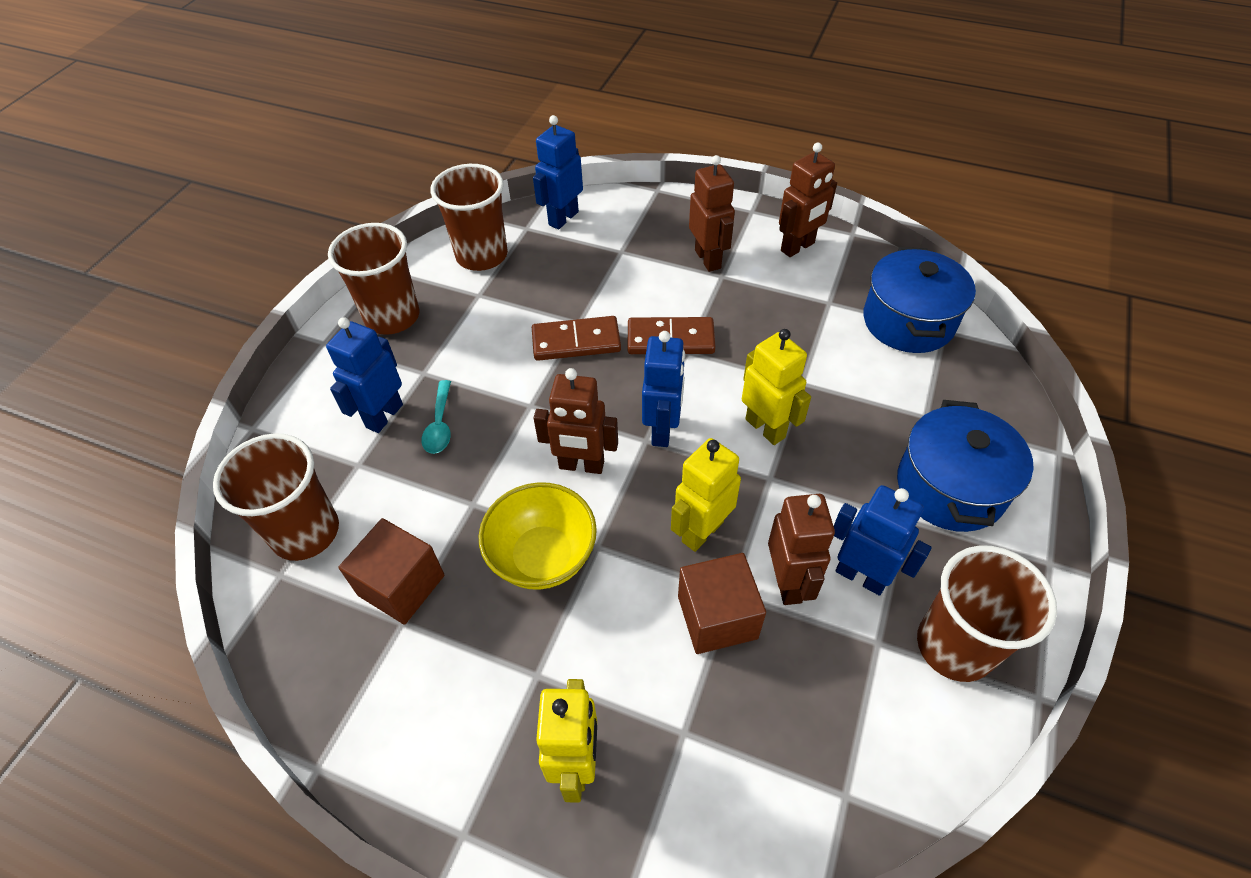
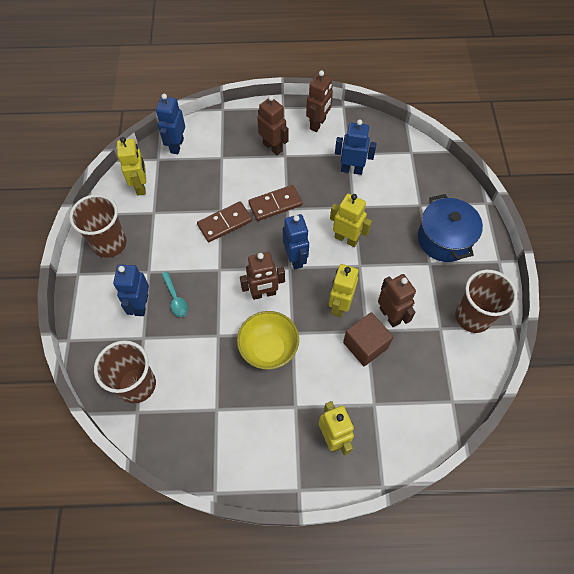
camera: 25 degrees left, 10 degrees up
brown cube [338,518,444,625] -> none
brown cup [431,164,508,271] -> yellow robot [117,137,146,196]
blue robot [834,485,932,595] -> blue robot moved to [335,119,377,175]
blue pot [863,247,976,353] -> none

